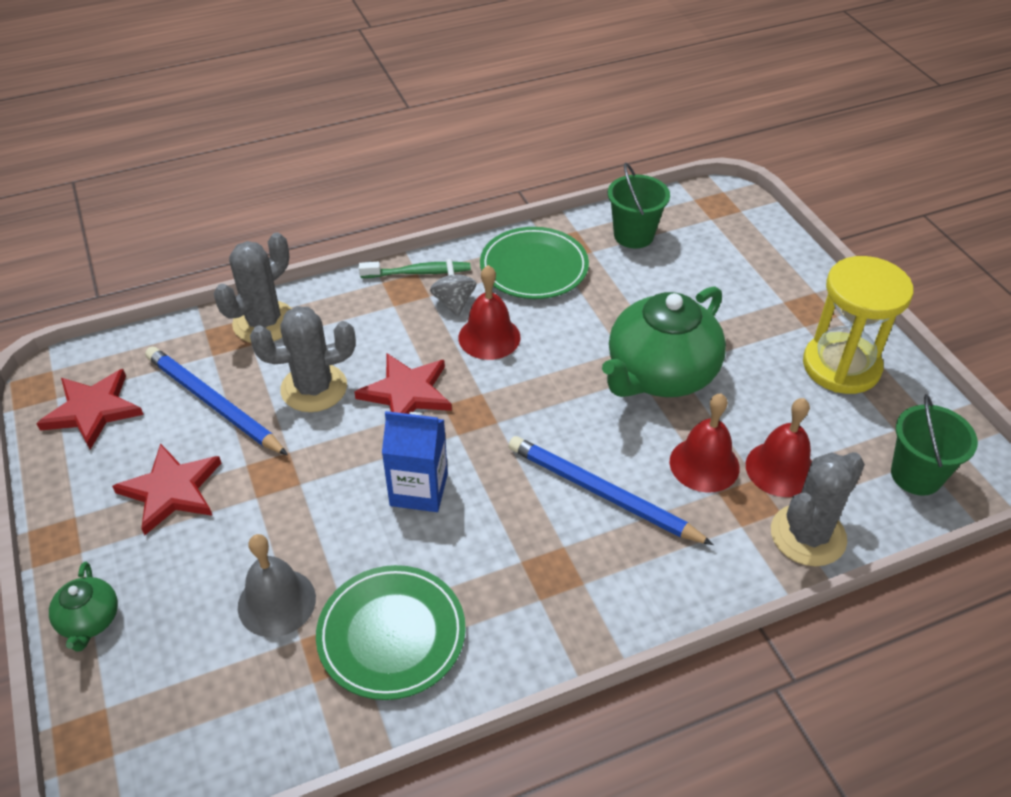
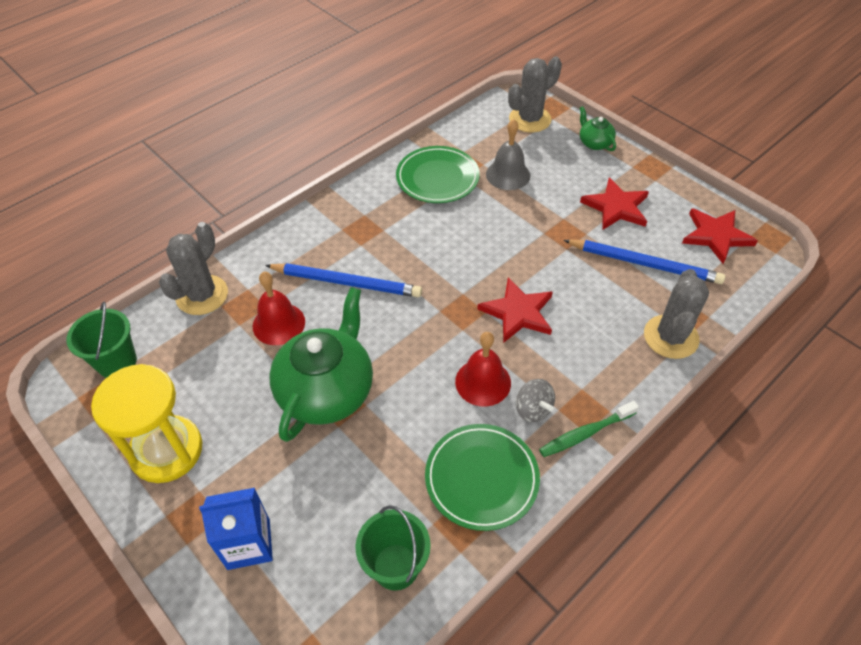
camera: 160 degrees right, 5 degrees up
grey cactus [250,306,356,412] -> grey cactus moved to [508,56,562,132]
blue carton [382,411,448,512] -> blue carton moved to [199,488,273,570]
red bell [746,398,812,497] -> none

